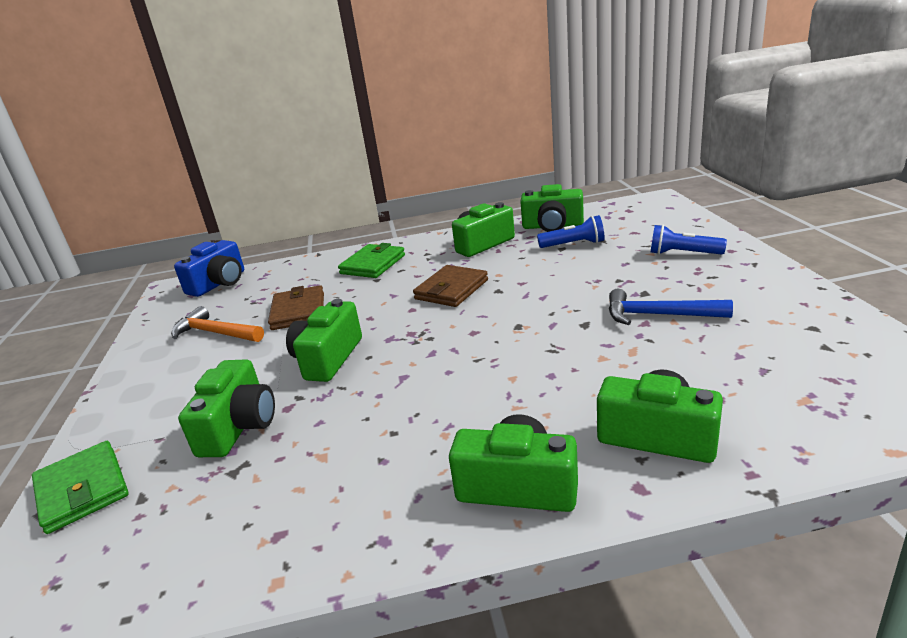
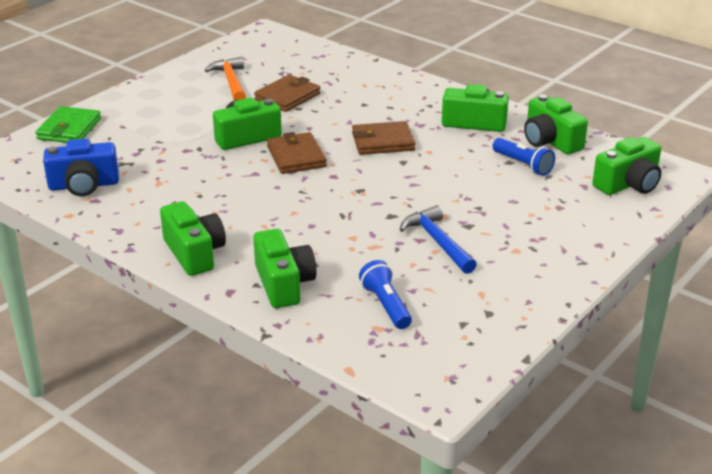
camera: 45 degrees right, 5 degrees up
blue camera [174,240,244,297] -> blue camera moved to [43,139,119,196]
green camera [178,359,275,457] -> green camera moved to [592,137,661,195]
green wallet [338,243,405,278] -> none
blue flashlight [651,225,727,255] -> blue flashlight moved to [359,260,412,329]
none -> brown wallet [267,132,327,174]

